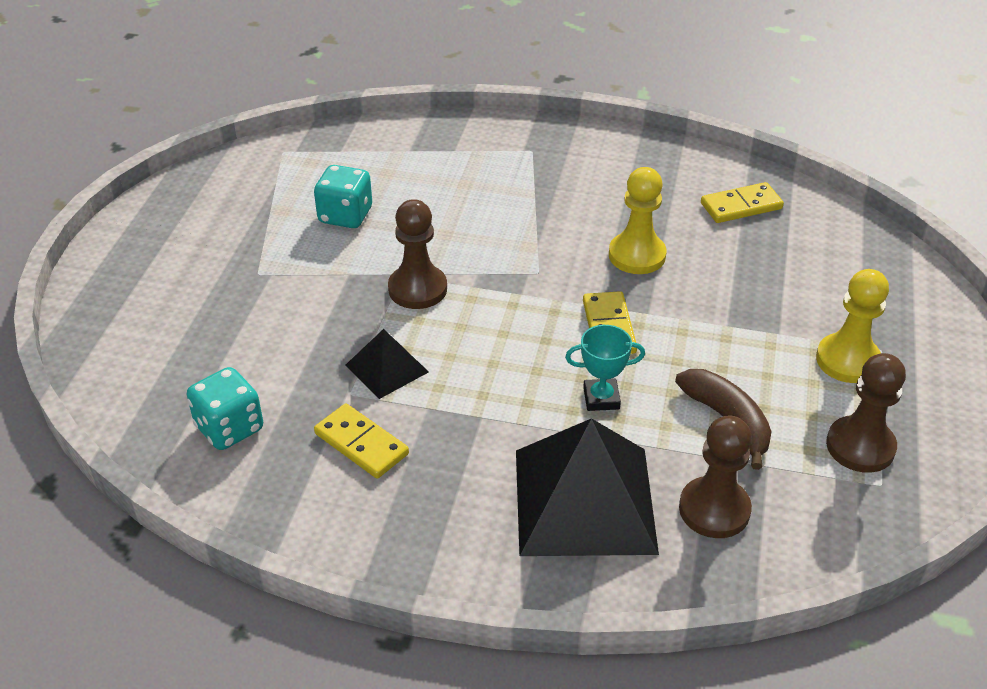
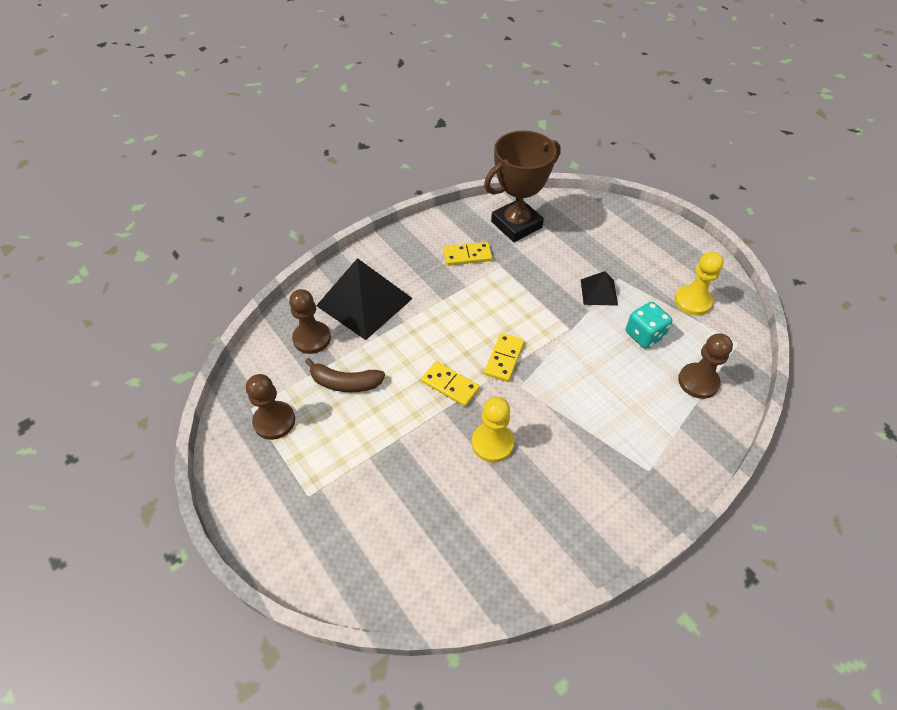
camera: 130 degrees right, 10 degrees up
turquoise dice [187,367,263,450] -> brown trophy [484,131,561,242]
black pyramid [346,329,429,399] -> black pyramid moved to [581,271,618,306]
brown pawn [388,199,447,309] -> brown pawn moved to [678,334,733,399]
turquoise trophy [565,325,645,411] -> none
yellow domino [701,182,784,223] -> yellow domino moved to [484,333,524,382]
yellow pawn [816,269,889,383] -> yellow pawn moved to [675,252,724,316]

